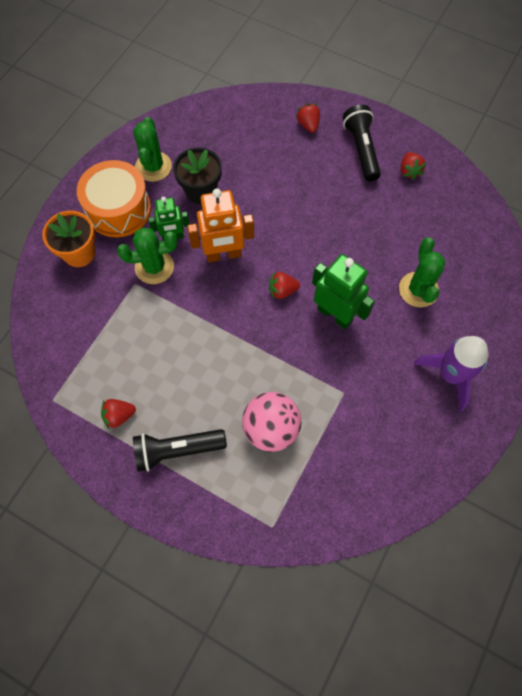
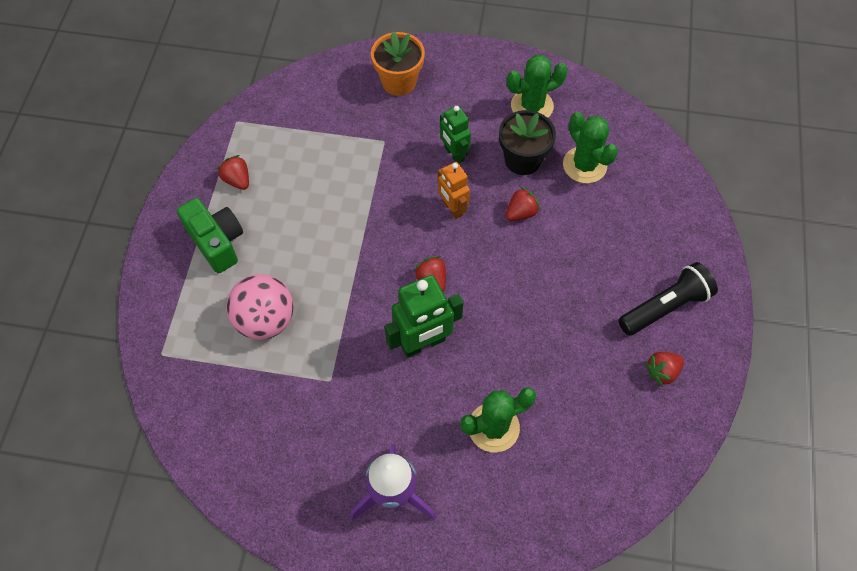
camera: 70 degrees right, 5 degrees down
orange drum [77,160,151,237] -> none
green cactus [117,227,177,284] -> green cactus moved to [563,112,618,184]
black flashlight [133,429,227,472] -> green camera [177,198,243,273]
orange robot [187,188,254,262] -> orange robot [438,162,470,219], size x0.62
red strawberry [296,104,320,133] -> red strawberry moved to [505,187,540,221]
green robot [312,254,375,329] -> green robot turned 45 degrees clockwise [385,275,464,358]

